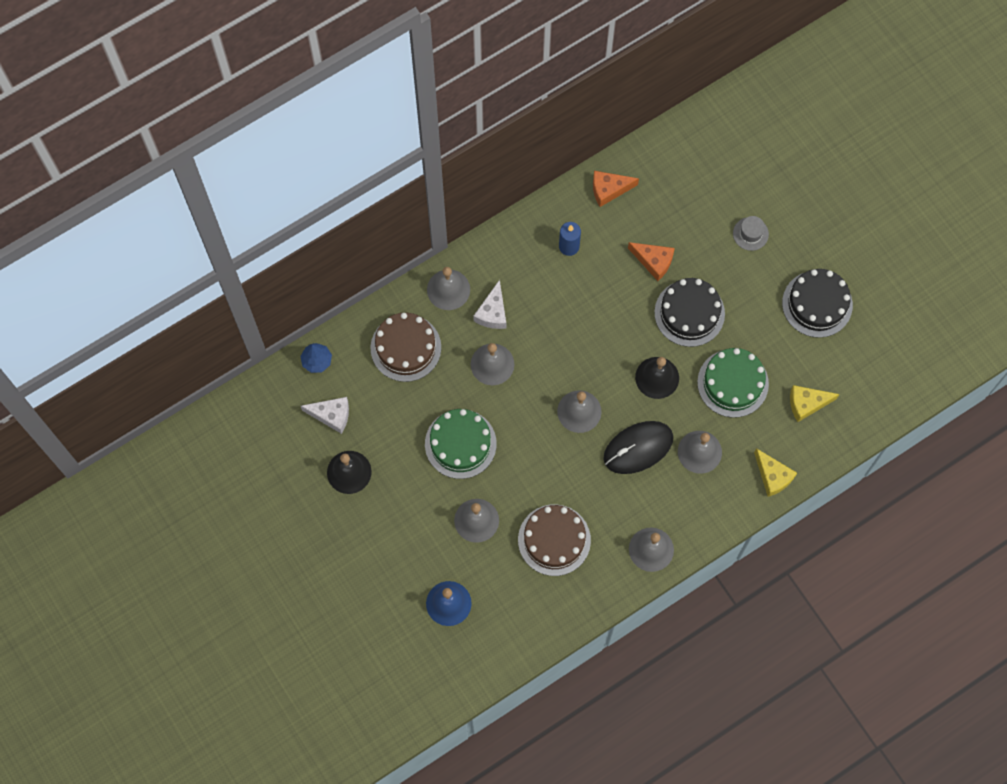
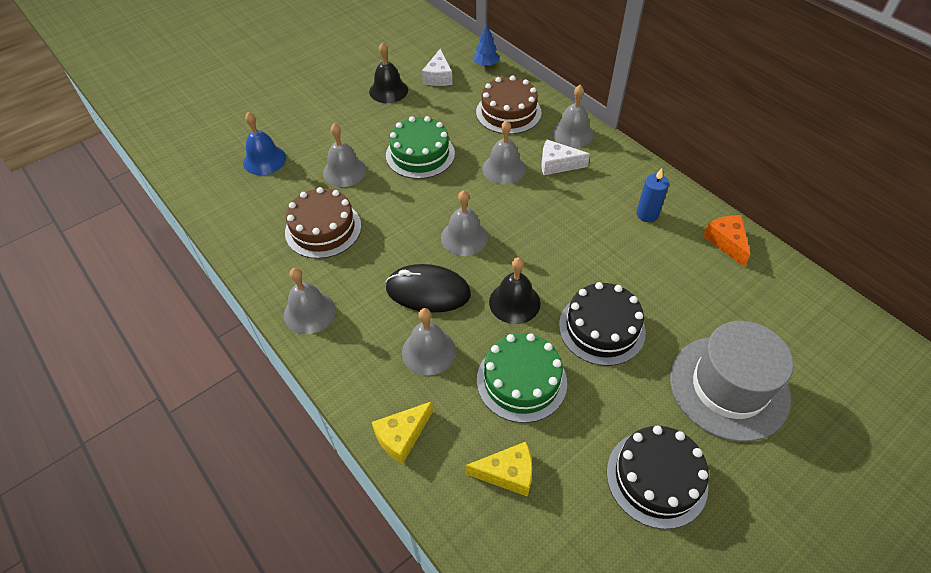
camera: 85 degrees right, 20 degrees down
black mouse [603,421,673,474] -> black mouse turned 45 degrees counterclockwise [386,264,471,313]
orange cheese [628,242,675,281] -> none
grey hat [733,216,769,251] -> grey hat [670,321,794,442], size x2.48
yellow cheese [790,385,839,422] -> yellow cheese turned 105 degrees clockwise [466,442,532,497]

